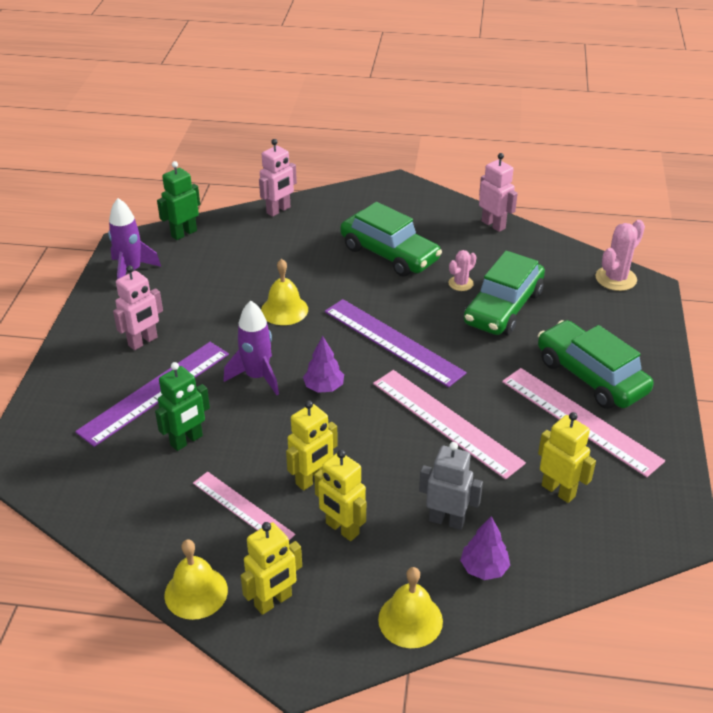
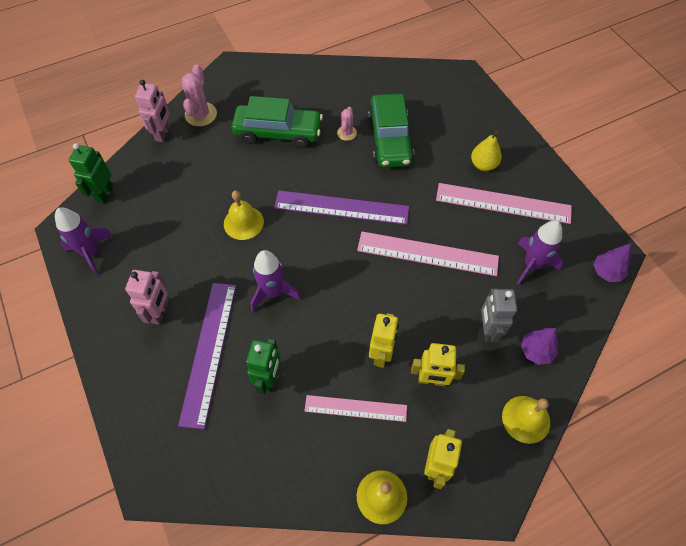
camera: 35 degrees left, 20 degrees up
purple tree [303,336,344,393] -> purple tree moved to [593,244,631,282]
grey robot [419,442,483,530] -> grey robot turned 75 degrees counterclockwise [481,288,517,342]
pink robot [479,153,518,232] -> none
green car [538,320,653,409] -> yellow pear [471,131,502,171]
yellow robot [538,412,596,503] -> purple rocket [517,220,563,285]
pink cactus [596,220,645,291] -> pink cactus moved to [182,64,217,126]

